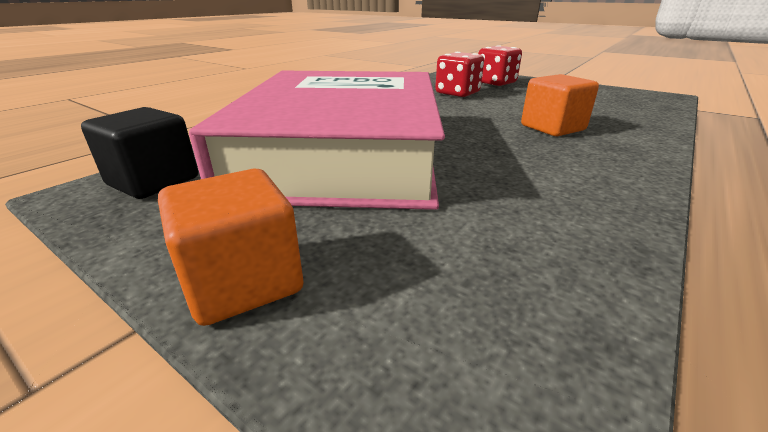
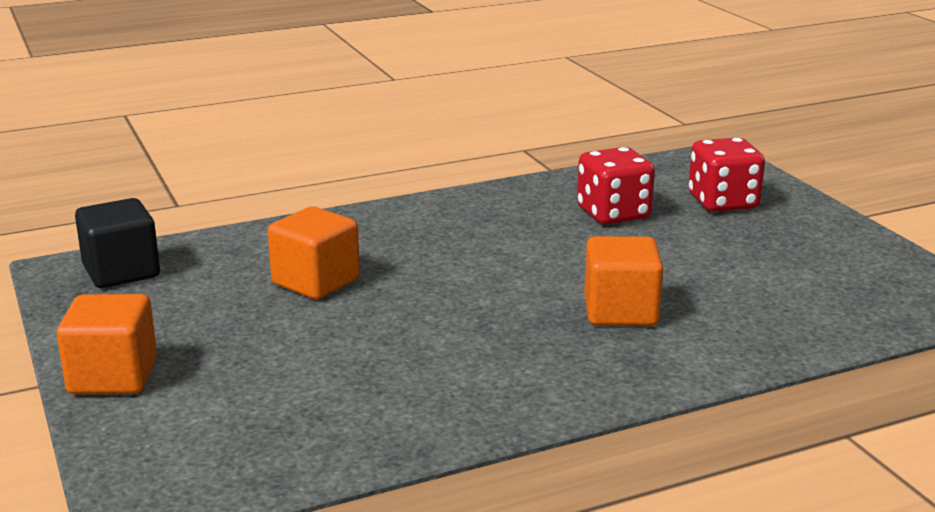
camera: 30 degrees right, 5 degrees down
pink book [189,71,445,210] -> orange cube [268,207,360,300]

